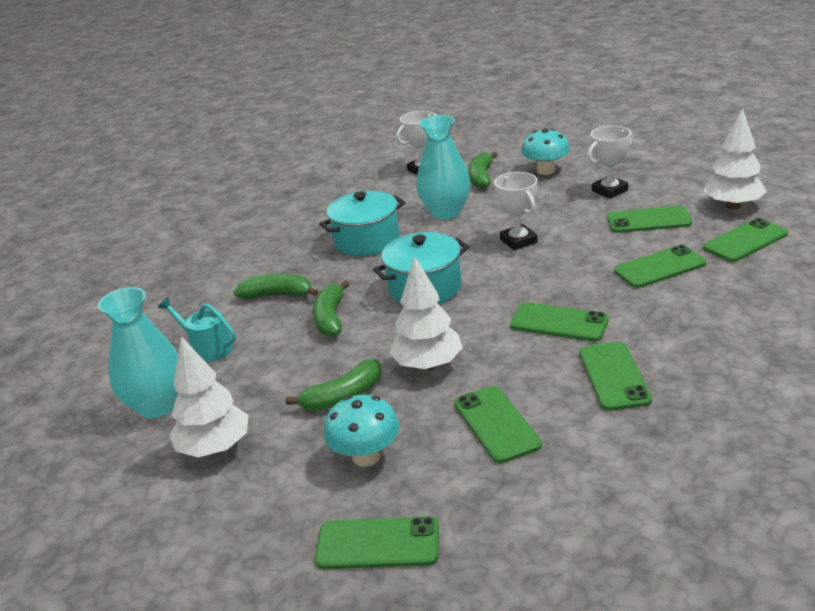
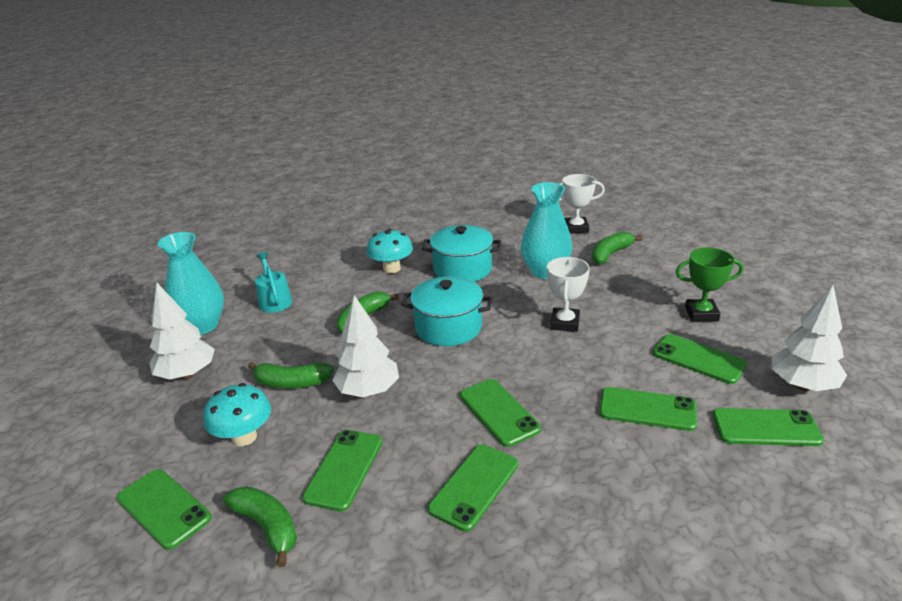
camera: 35 degrees right, 0 degrees up
green banana [233,274,318,299] -> green banana moved to [223,486,297,567]
turquoise mushroom [521,128,570,175] -> turquoise mushroom moved to [366,229,413,273]
white trophy [587,126,633,199] -> green trophy [676,248,744,321]

